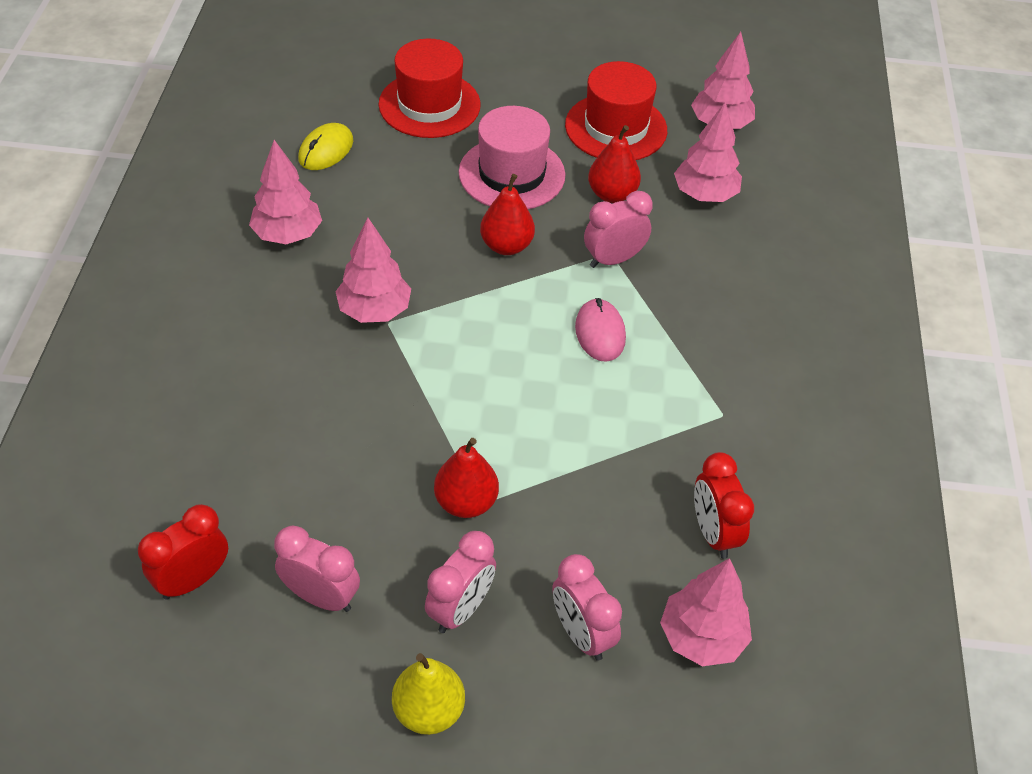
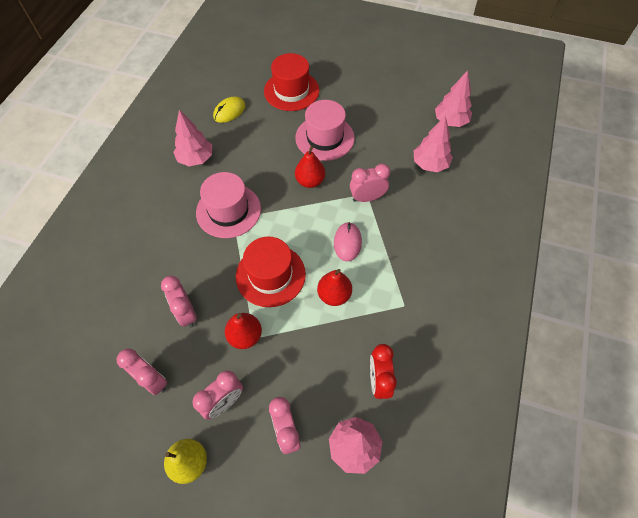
camera: 15 degrees right, 10 degrees up
red clock [138,504,228,600] -> none
pink tree [335,218,411,323] -> pink hat [196,172,261,238]
red hat [565,61,667,160] -> red hat moved to [236,237,306,307]
red pear [588,125,641,203] -> red pear moved to [317,269,352,306]
none -> pink clock [161,276,197,328]

